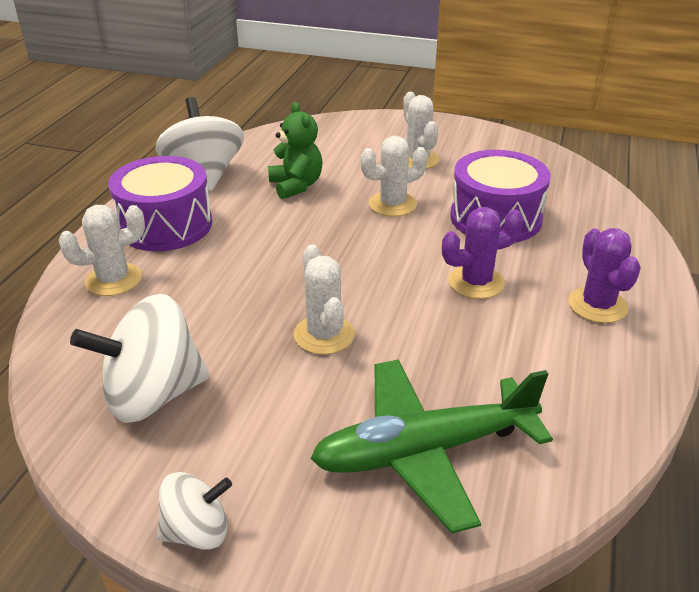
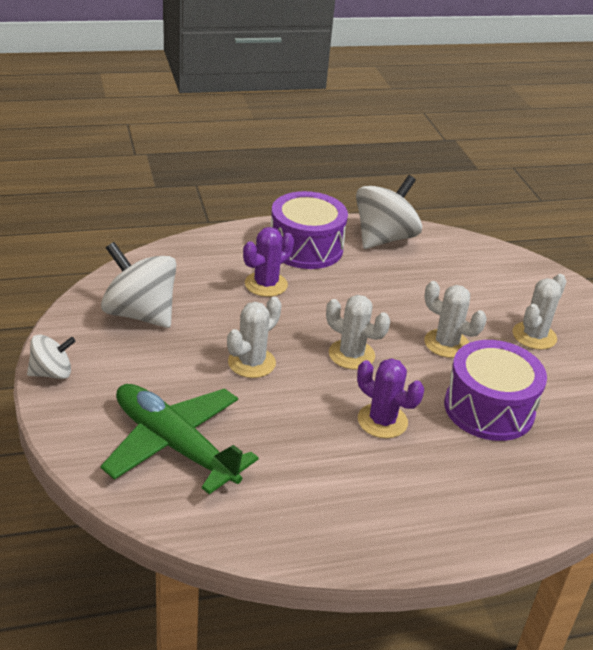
camera: 55 degrees right, 0 degrees up
white cactus [59,205,145,296] -> white cactus moved to [326,295,390,369]
white spinning top [157,472,232,550] -> white spinning top turned 60 degrees counterclockwise [27,334,76,379]
green teddy bear [268,102,323,200] -> none
purple cactus [568,228,641,323] -> purple cactus moved to [243,227,294,297]

